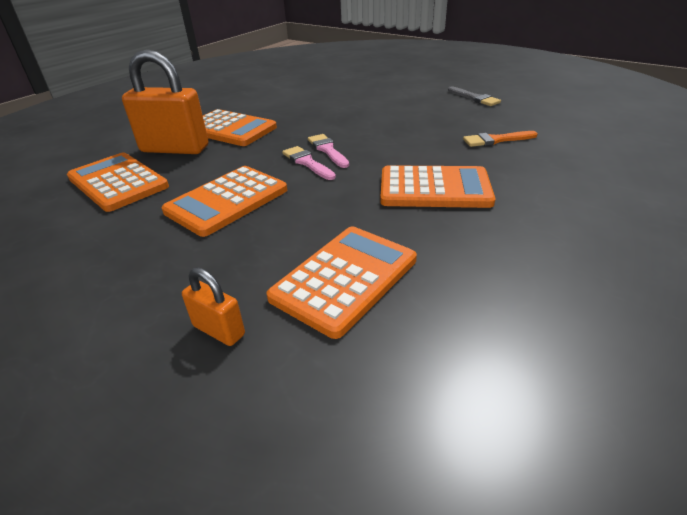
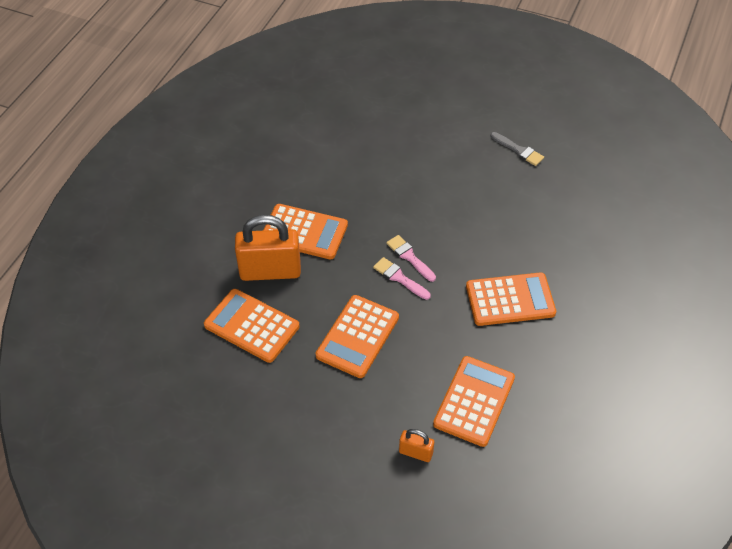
camera: 15 degrees left, 15 degrees up
orange brush [463,131,538,147] -> none

